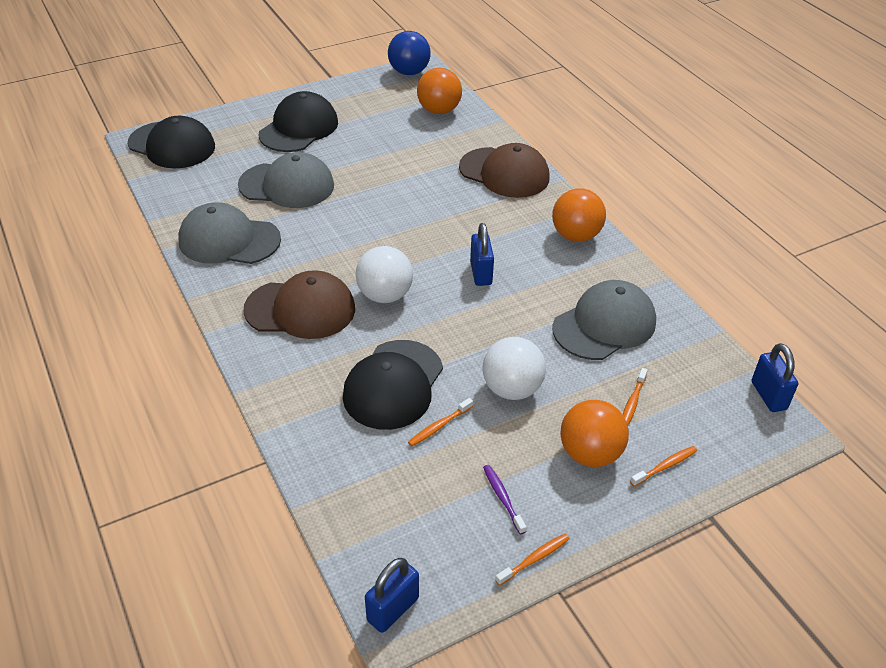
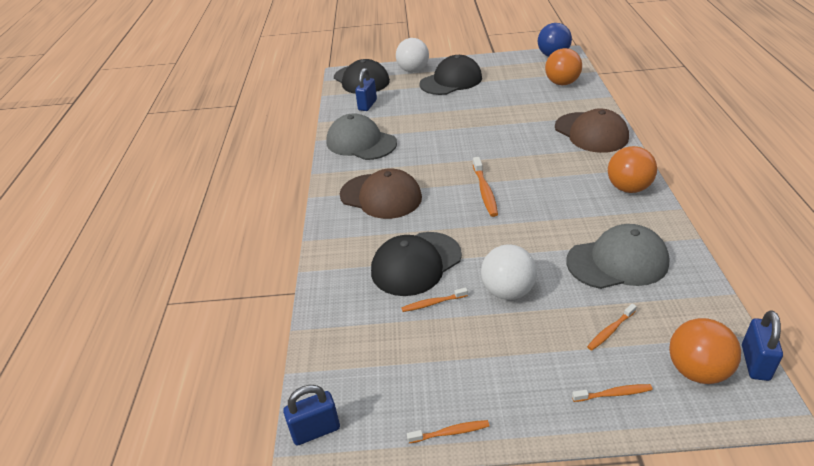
camera: 30 degrees right, 5 degrees down
grey cap [238,152,334,208] -> none
white ball [356,246,413,303] -> white ball moved to [396,38,429,72]
blue padlock [470,223,494,286] -> blue padlock moved to [355,68,377,111]
purple toothbrush [483,465,527,534] -> none
orange ball [560,400,629,467] -> orange ball moved to [669,318,741,384]
none -> orange toothbrush [473,157,498,217]

